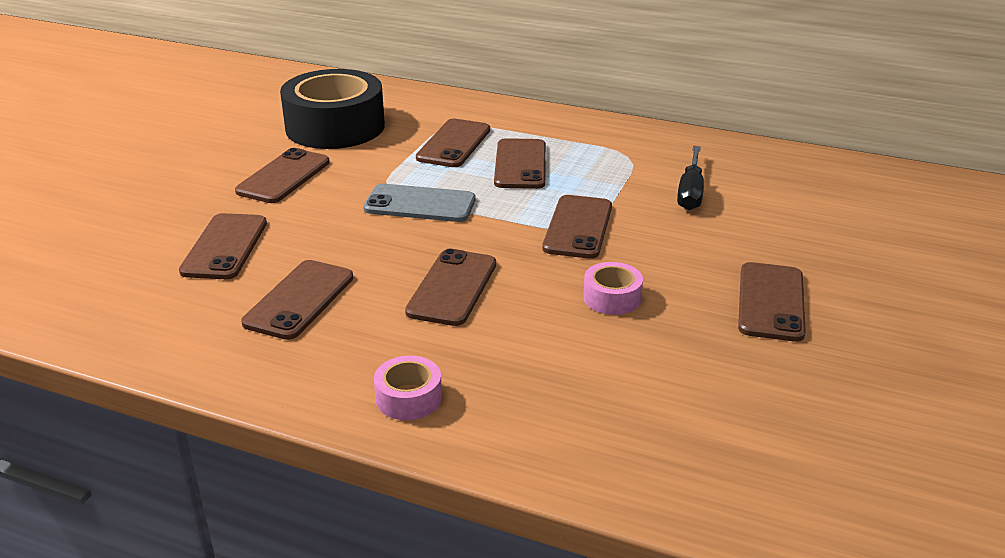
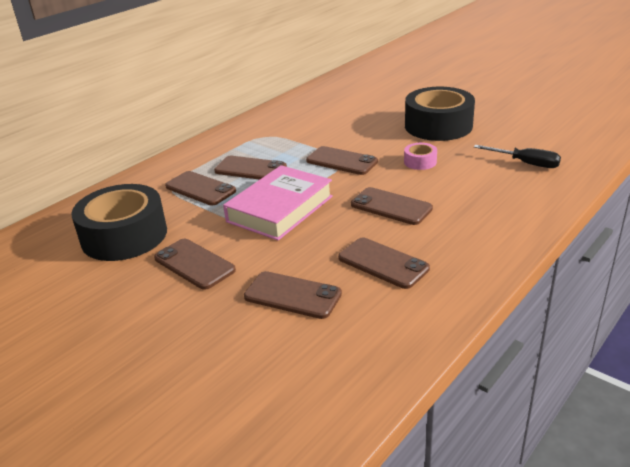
camera: 70 degrees left, 0 degrees up
grey phone [363,184,475,222] -> pink book [223,165,333,241]
pink tape [374,355,442,420] -> none
black screwdriver [677,146,704,210] -> black screwdriver moved to [474,145,561,168]
brown phone [738,262,806,342] -> black tape [405,87,475,141]

